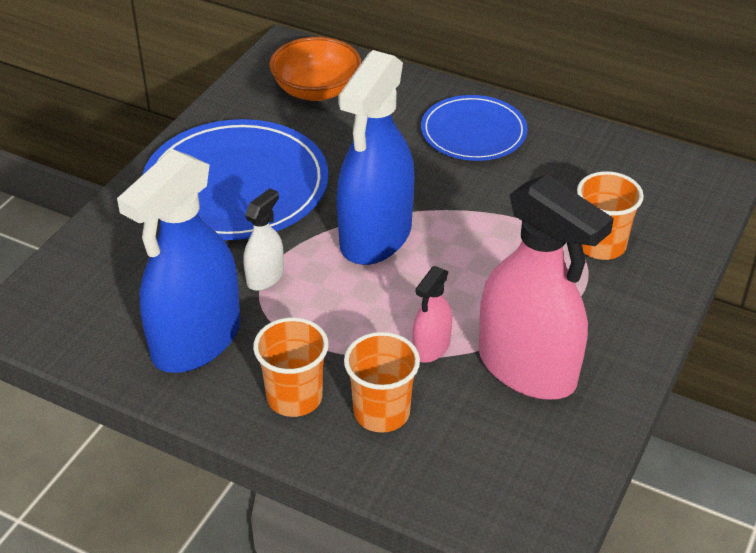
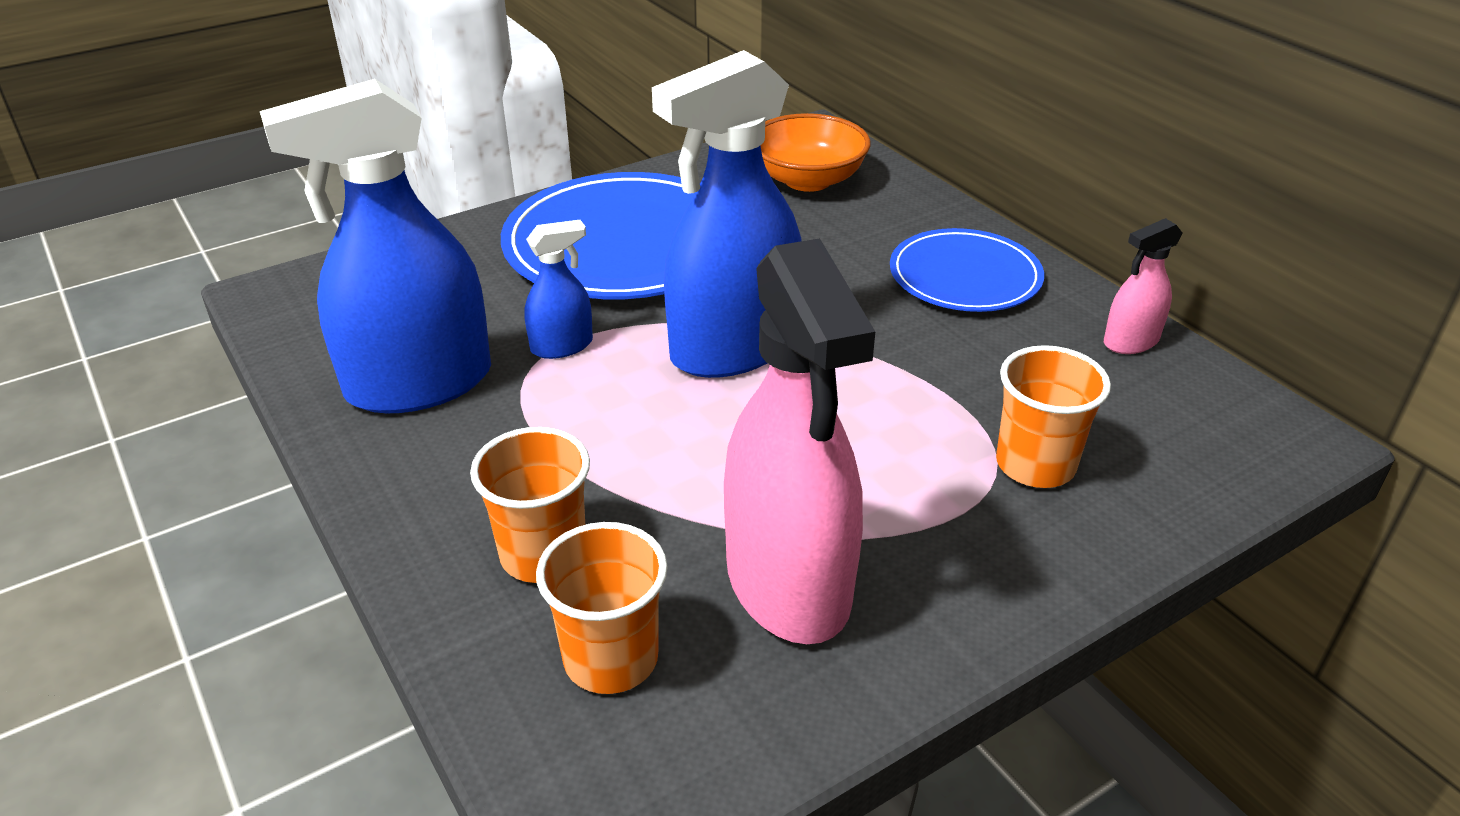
camera: 30 degrees right, 5 degrees down
white spray bottle [243,188,284,291] -> blue spray bottle [524,220,593,359]
orange cup [253,317,328,417] -> orange cup moved to [536,522,668,694]
pink spray bottle [412,266,452,363] -> pink spray bottle moved to [1104,218,1183,354]

